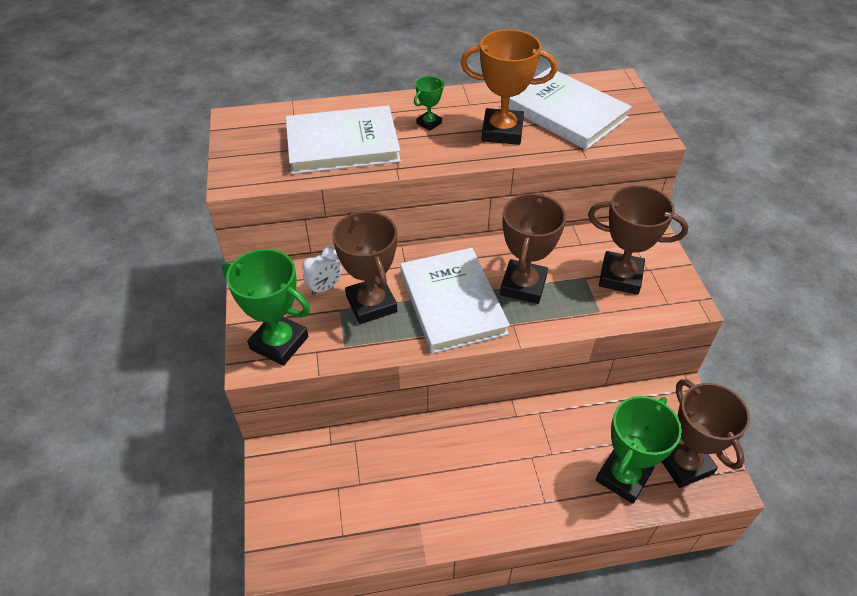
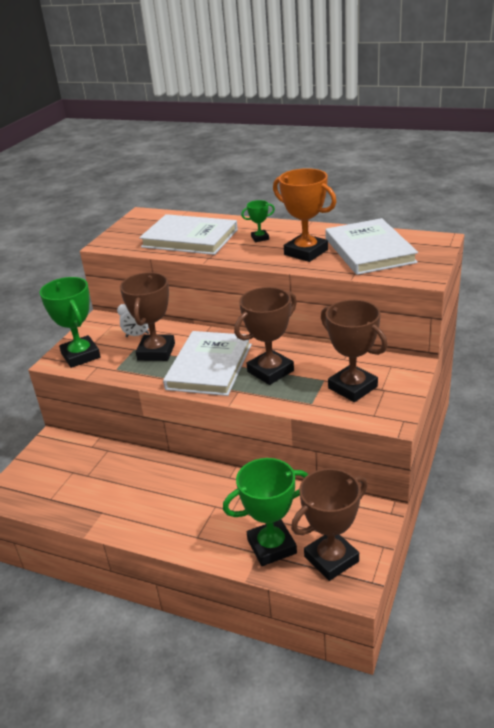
camera: 35 degrees right, 15 degrees down
brown trophy [661,379,750,488] -> brown trophy turned 45 degrees clockwise [291,468,367,581]

